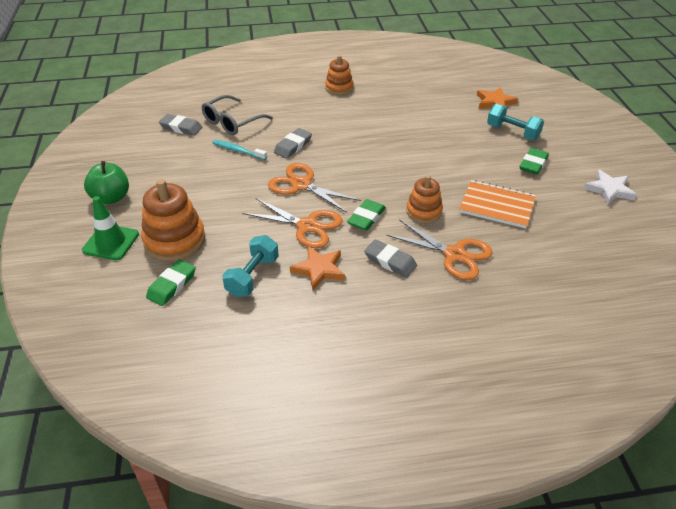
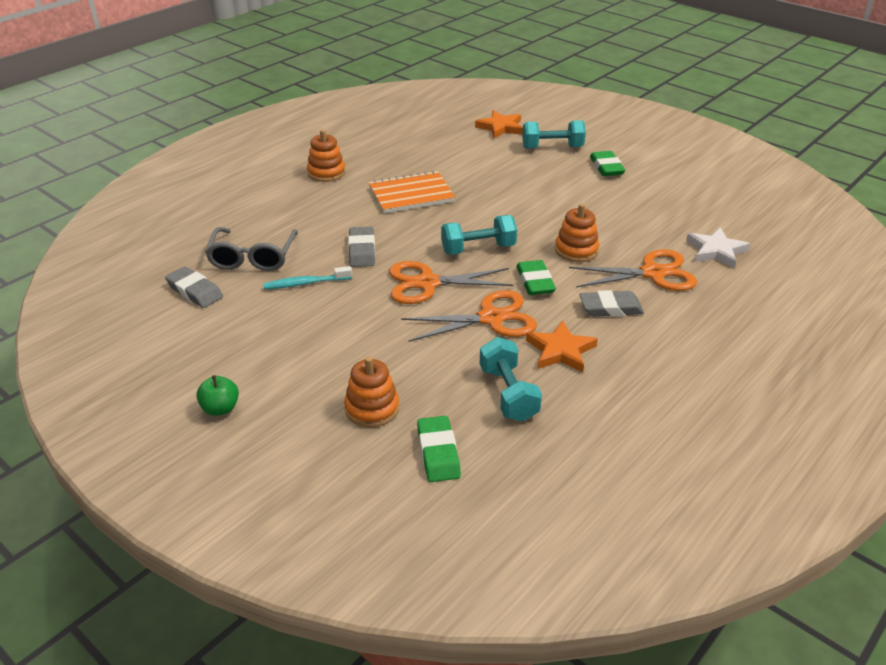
camera: 40 degrees left, 5 degrees down
green traffic cone [82,196,139,260] -> none
green apple [84,161,129,204] -> green apple [196,375,239,416], size x0.63
orange stacking toy [141,179,205,261] -> orange stacking toy [344,356,399,427], size x0.62
grey eraser [159,114,202,136] -> grey eraser turned 60 degrees clockwise [165,266,223,308]
orange notebook [459,180,536,228] -> orange notebook moved to [369,171,455,213]
white star [584,170,637,205] -> white star moved to [686,227,750,269]
none -> turquoise dumbbell [441,215,517,255]

